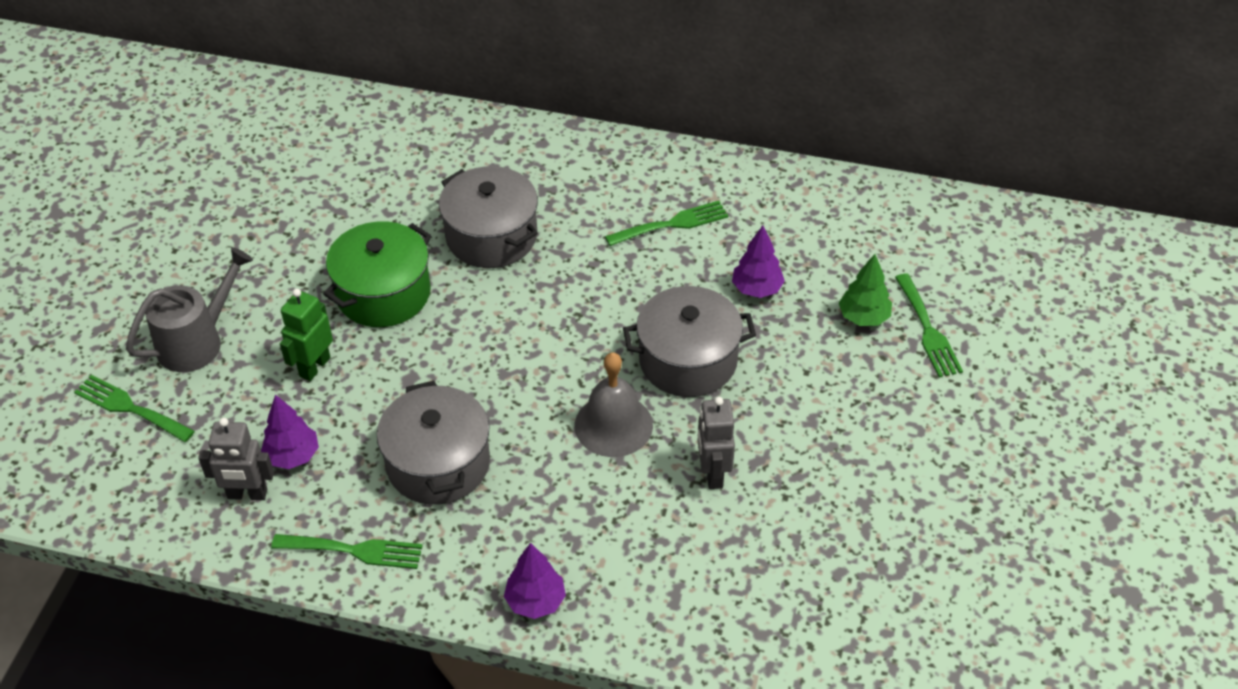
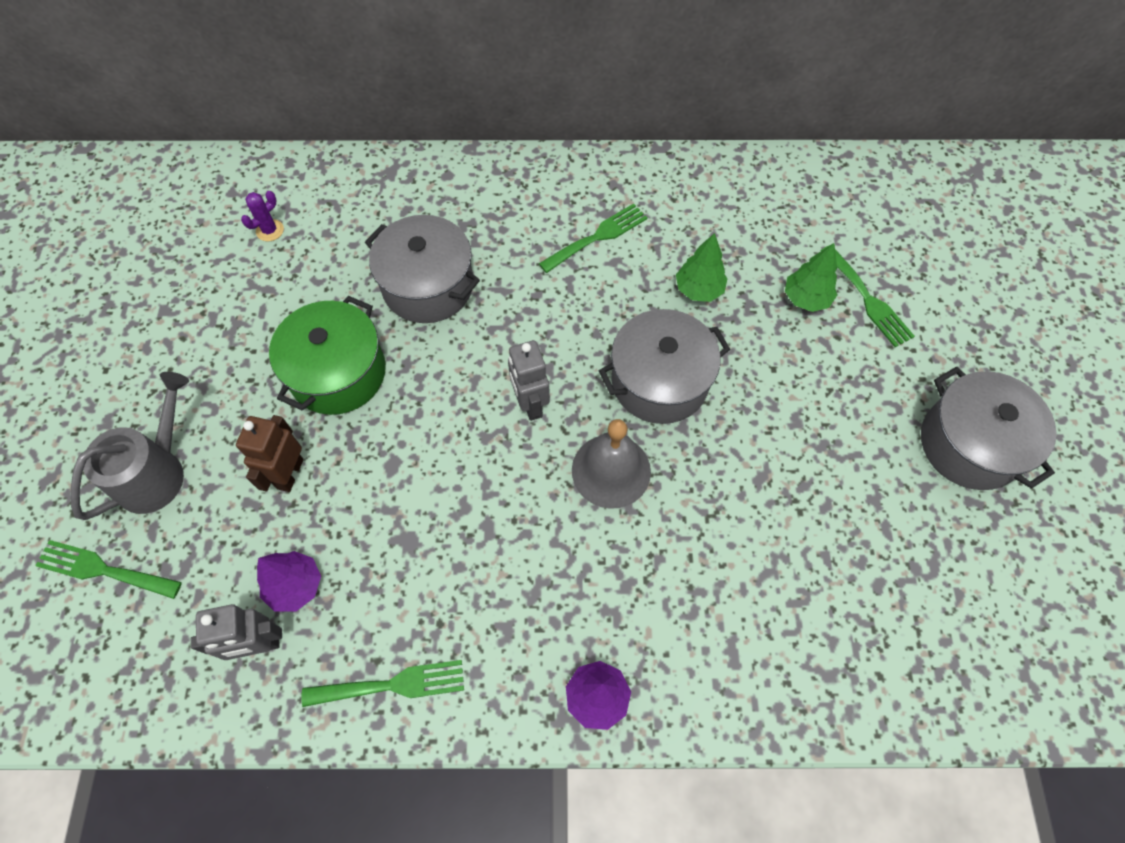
camera: 15 degrees left, 15 degrees up
green robot [280,289,333,381] -> brown robot [236,415,303,492]
grey pot [377,381,490,505] -> grey pot moved to [921,367,1057,490]
grey robot [698,397,735,489] -> grey robot moved to [508,340,550,421]
purple tree [732,225,785,298] -> green tree [676,233,728,302]
none -> purple cactus [241,191,284,242]

